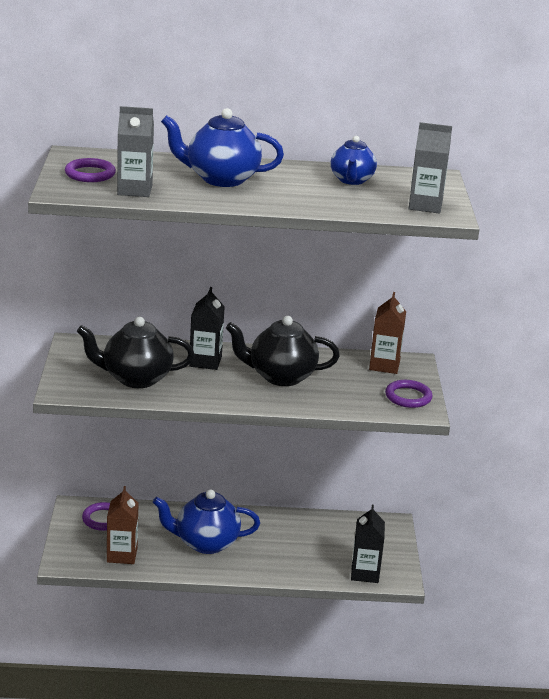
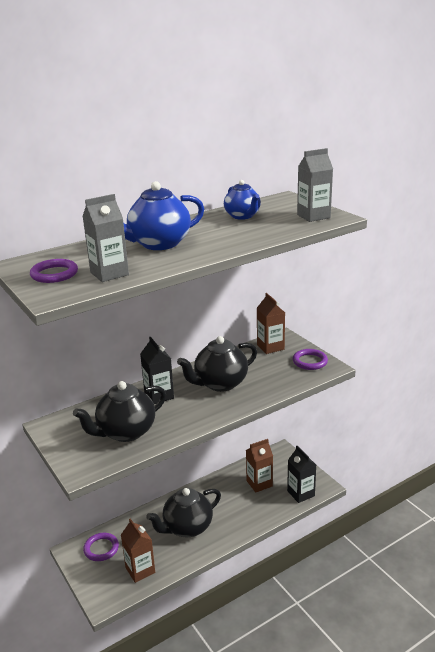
camera: 30 degrees left, 0 degrees up
blue teapot [153,489,260,554] -> black teapot [146,488,221,537]
none -> brown carton [246,439,273,493]

